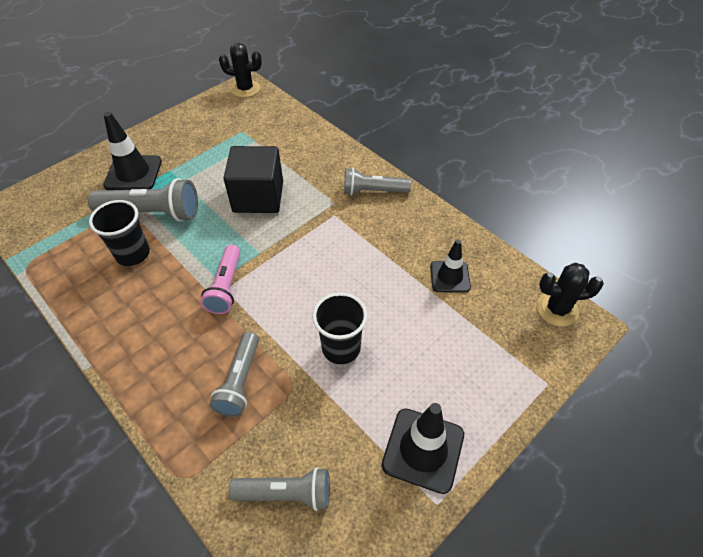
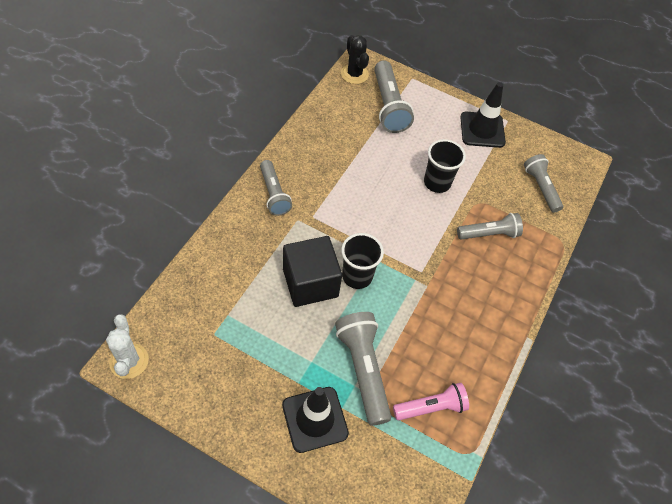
camera: 115 degrees left, 5 degrees up
black cup [89,200,150,266] -> black cup moved to [341,233,384,289]
pink flashlight [201,245,240,314] -> pink flashlight moved to [393,383,469,421]
black cactus [219,43,262,97] -> white cactus [106,314,149,379]
black traffic cone [430,239,471,293] -> none
none -> grey flashlight [374,60,414,133]

